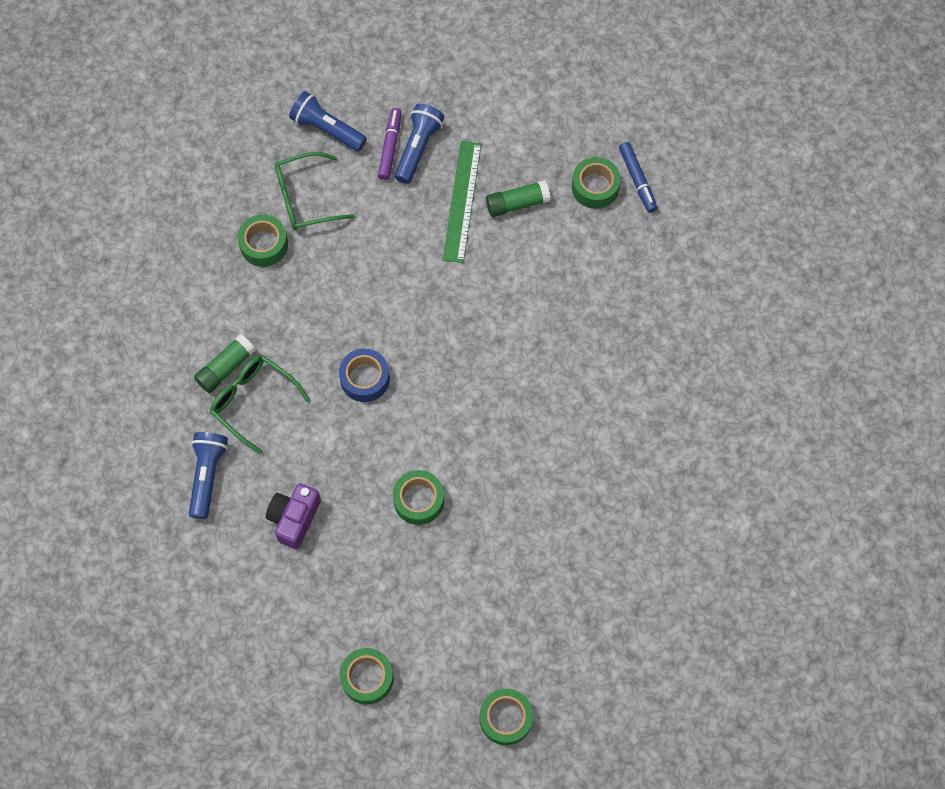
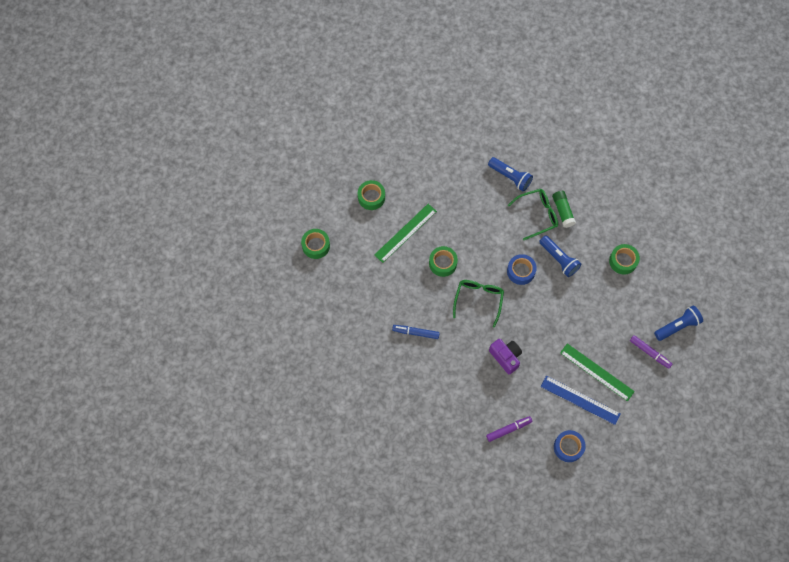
camera: 120 degrees right, 0 degrees up
purple camera [266,483,321,549] -> purple camera moved to [489,339,522,374]
green glasses [275,152,355,230] -> green glasses moved to [453,280,504,327]
blue flashlight [394,104,444,184] -> blue flashlight moved to [539,235,581,277]
green glue stick [486,180,551,217] -> blue ruler [541,376,621,425]
green tape [572,157,621,209] -> blue tape [554,430,586,462]
blue marker [619,142,657,213] -> blue marker moved to [392,325,440,339]
none -> green ruler [374,204,437,263]
none -> purple marker [486,416,532,442]

